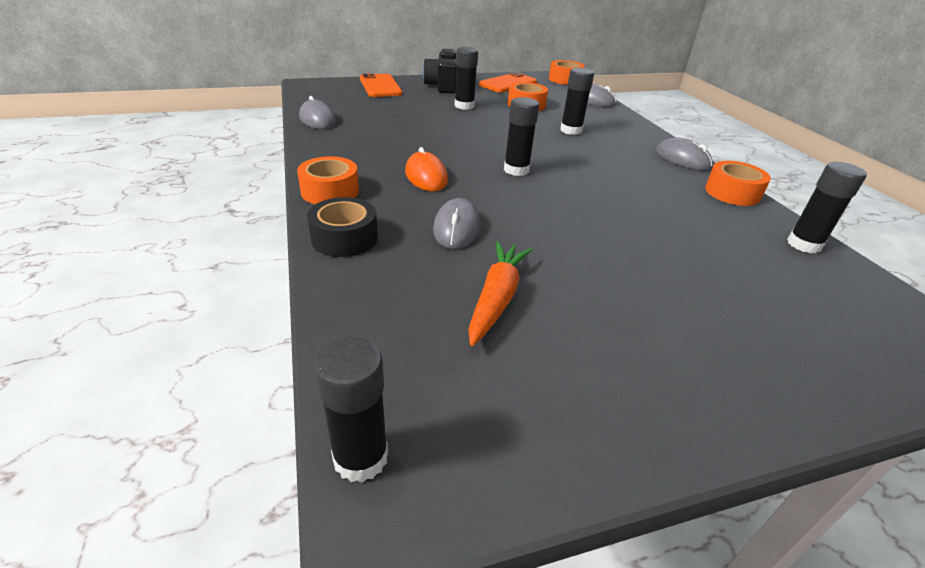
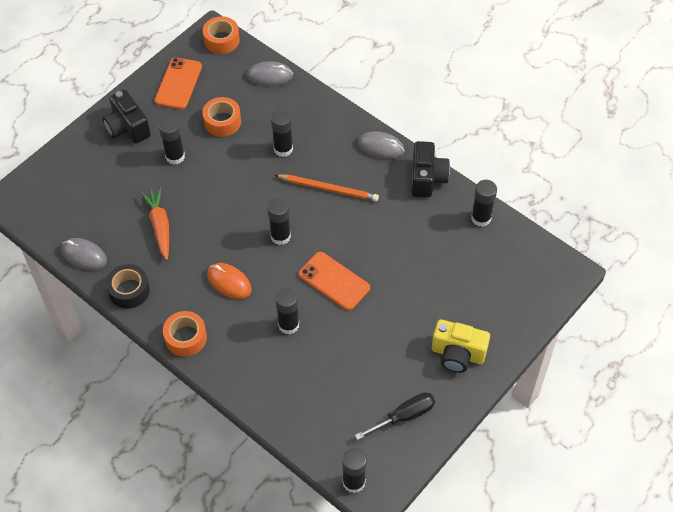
camera: 30 degrees left, 20 degrees up
black tape [307,197,378,257] -> black tape moved to [106,264,150,309]
orange phone [360,73,402,97] -> orange phone moved to [299,252,370,310]
grey mouse [433,198,481,249] -> black glue stick [275,288,299,334]
orange carrot [468,241,533,346] -> orange carrot moved to [140,187,169,260]
orange tape [705,161,771,206] -> black camera [412,141,450,198]
none -> orange pencil [275,175,379,201]
none -> black screwdriver [355,392,435,440]
none -> yellow camera [432,320,490,373]

